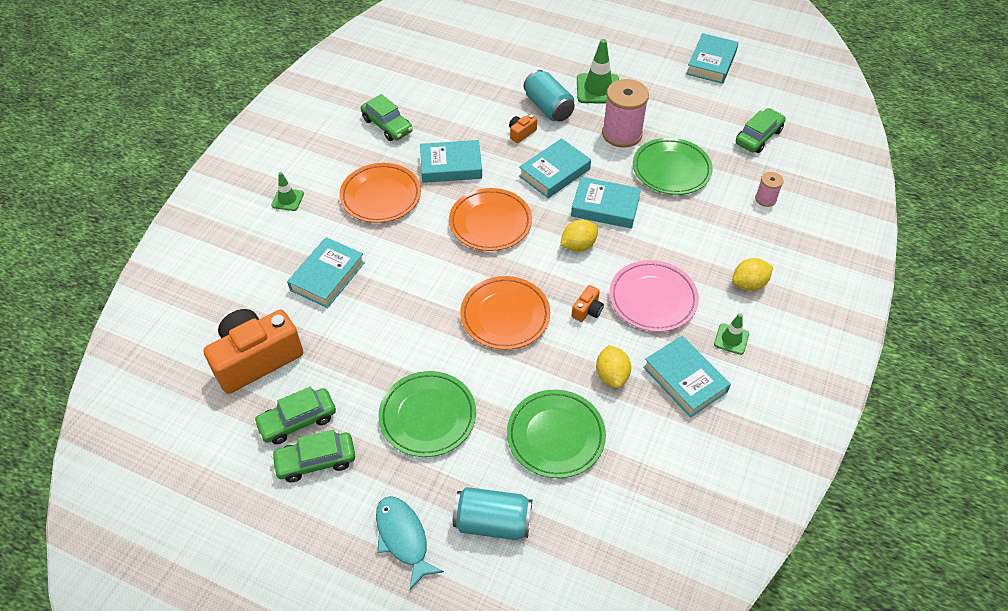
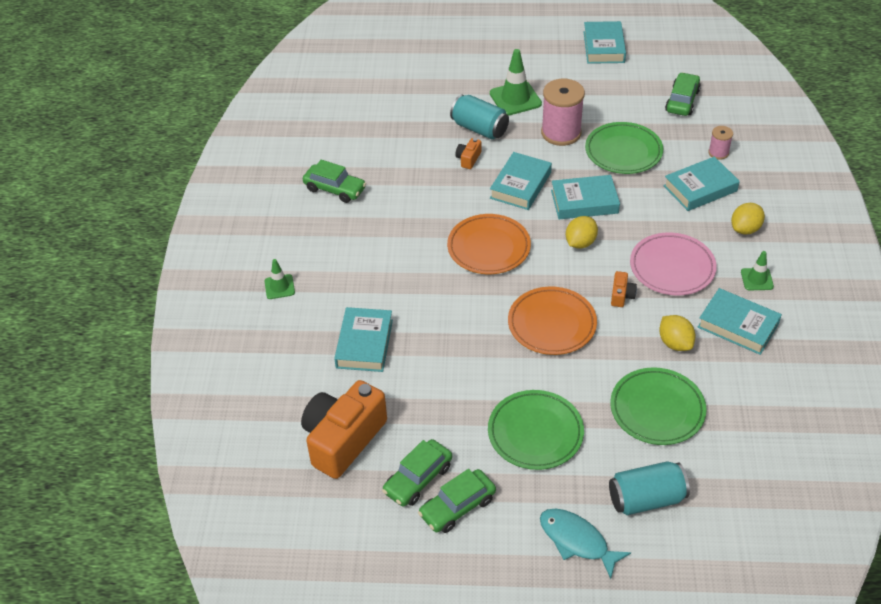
camera: 20 degrees left, 5 degrees down
orange plate [339,163,421,223] -> none
turquoise book [420,140,482,183] -> turquoise book moved to [663,157,740,211]

